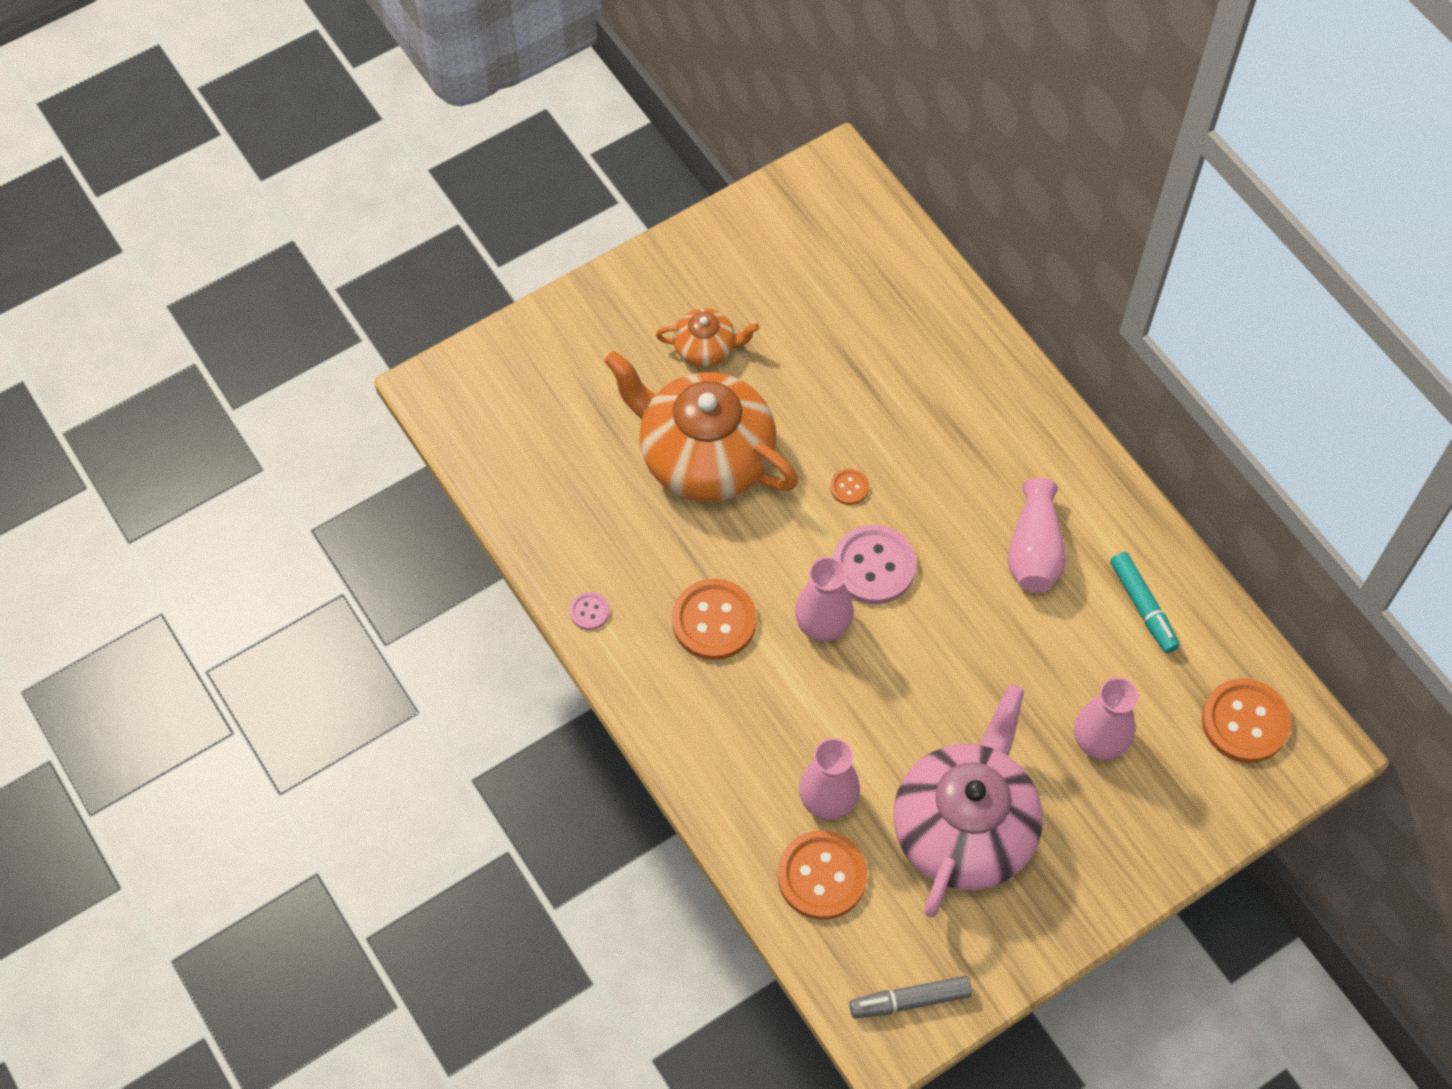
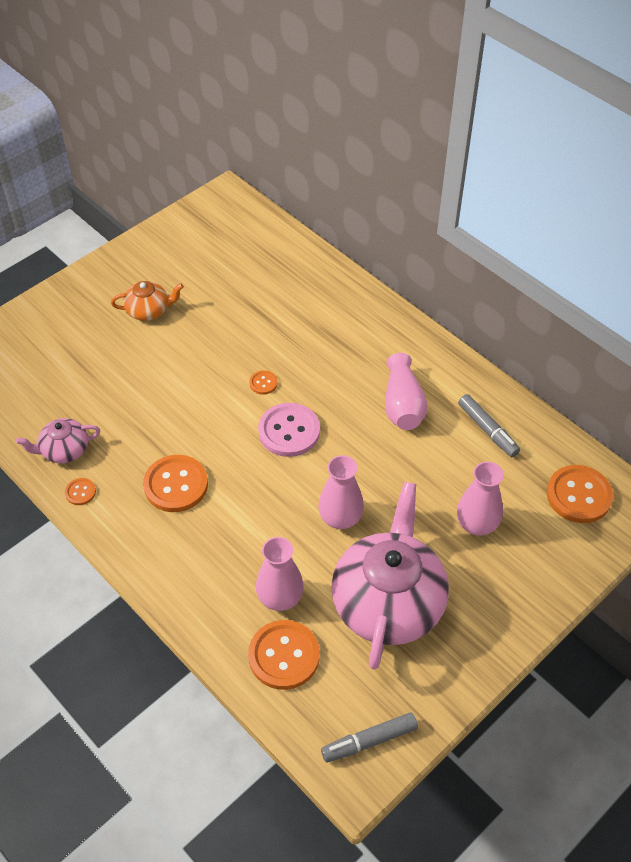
camera: 10 degrees left, 10 degrees down
pink button [570,592,610,630] -> orange button [65,478,96,505]
orange teapot [604,351,798,502] -> none
pink vase [795,557,854,641] -> pink vase moved to [318,455,364,529]
turquoise marker [1110,552,1180,653] -> grey marker [458,394,520,457]
none -> pink teapot [16,418,100,463]

